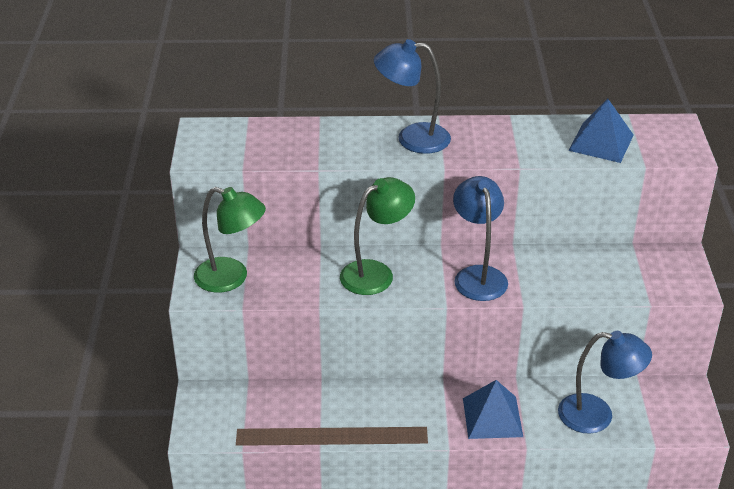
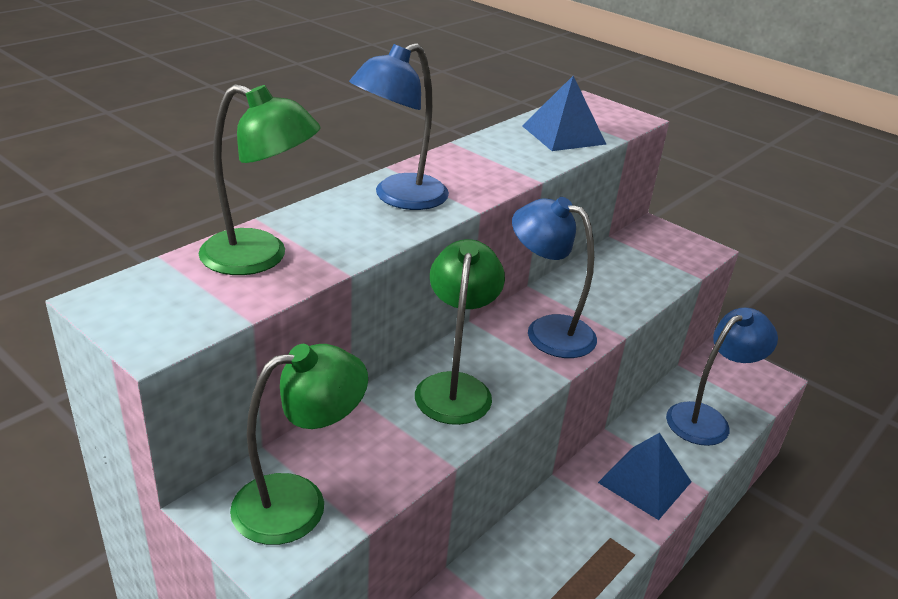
camera: 50 degrees left, 5 degrees down
none -> green lamp [198,84,321,275]

